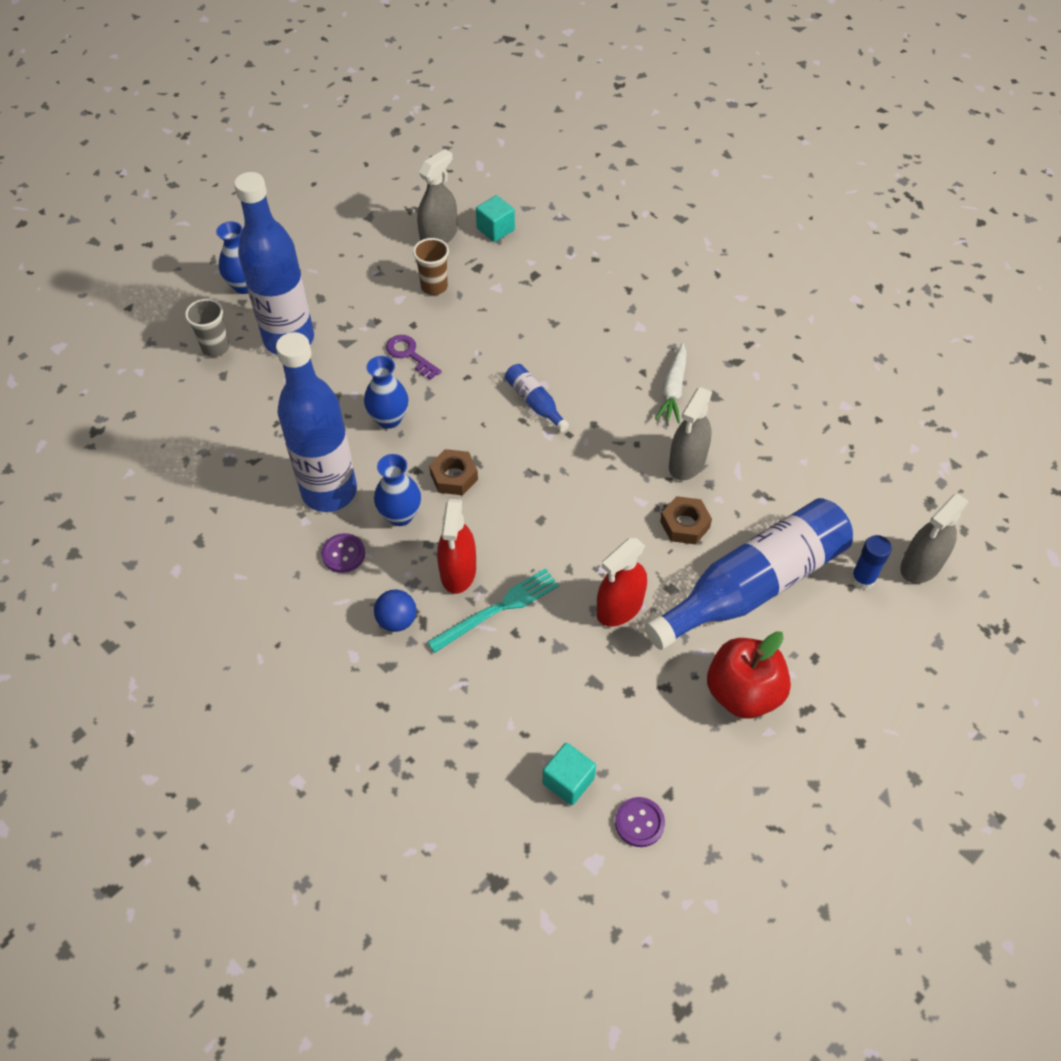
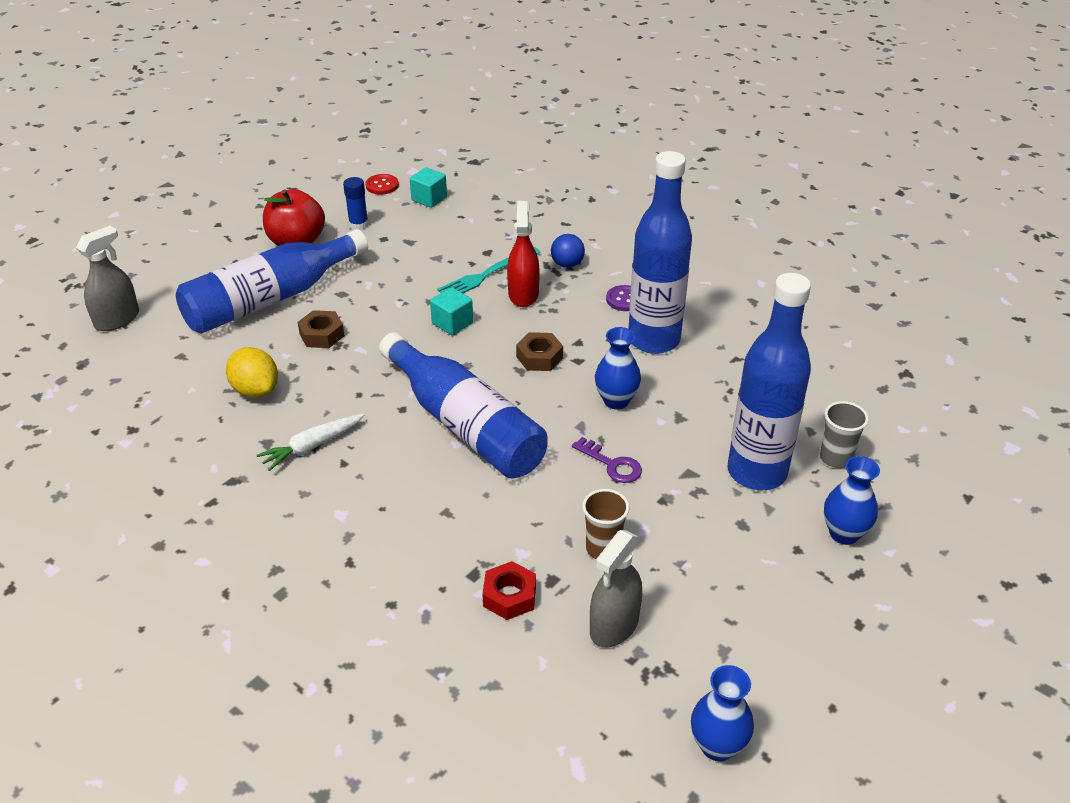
camera: 175 degrees right, 15 degrees down
blue vase [374,454,421,526] -> blue vase moved to [691,665,754,761]
turquoise cube [476,195,515,242] -> turquoise cube moved to [430,287,473,335]
blue bottle [505,364,569,432] -> blue bottle [379,332,548,479], size x2.37
red spray bottle [596,538,647,627] -> none
purple button [615,797,665,847] -> red button [365,174,399,195]
white carrot [655,343,687,424] -> white carrot turned 135 degrees counterclockwise [257,413,364,471]
grey spray bottle [669,388,712,480] -> none
blue glue stick [851,535,892,589] -> blue glue stick moved to [343,177,369,230]
none -> yellow lemon [226,347,278,398]
none -> red nut [482,561,536,620]

